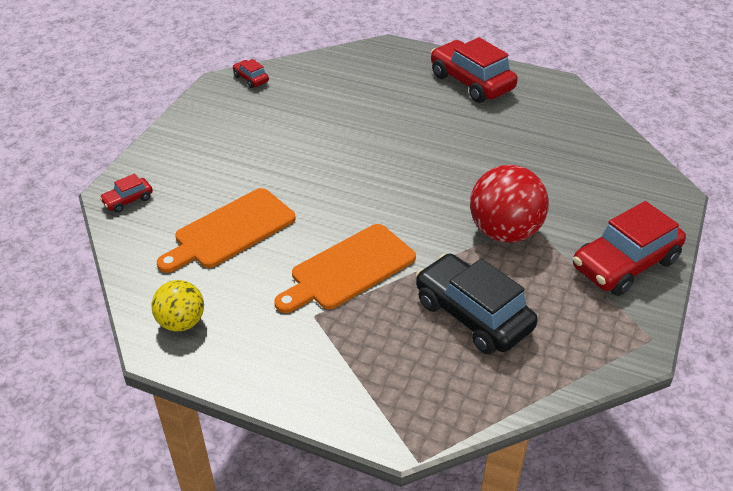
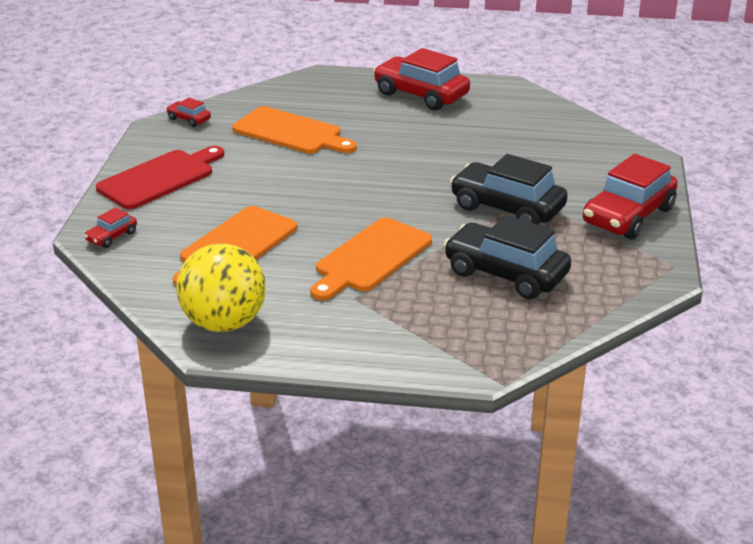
camera: 15 degrees left, 10 degrees down
yellow ball [151,280,204,332] -> yellow ball [176,243,266,332], size x1.67
red ball [470,165,549,243] -> black car [450,154,568,225]
none -> red cutting board [96,146,224,209]
none -> orange cutting board [232,106,357,153]

